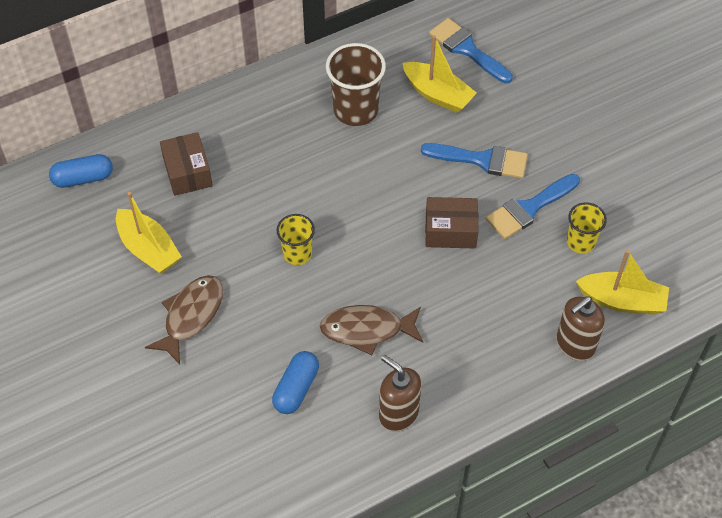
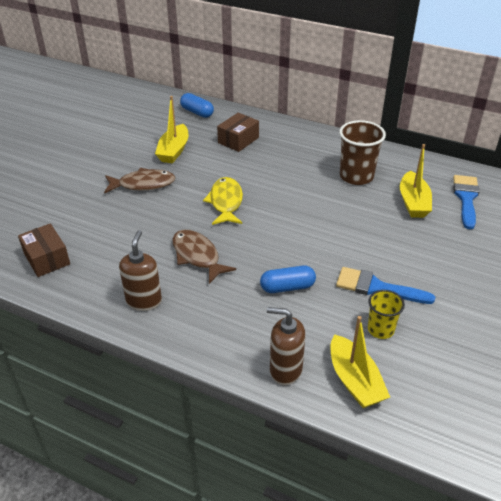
camera: 55 degrees right, 15 degrees down
blue capsule [272,351,319,414] -> blue capsule moved to [260,266,316,293]
yellow cup [276,214,315,265] -> yellow fish [203,177,243,225]
blue brush [421,143,528,179] -> none
brown box [425,197,479,248] -> brown box moved to [18,223,70,277]

